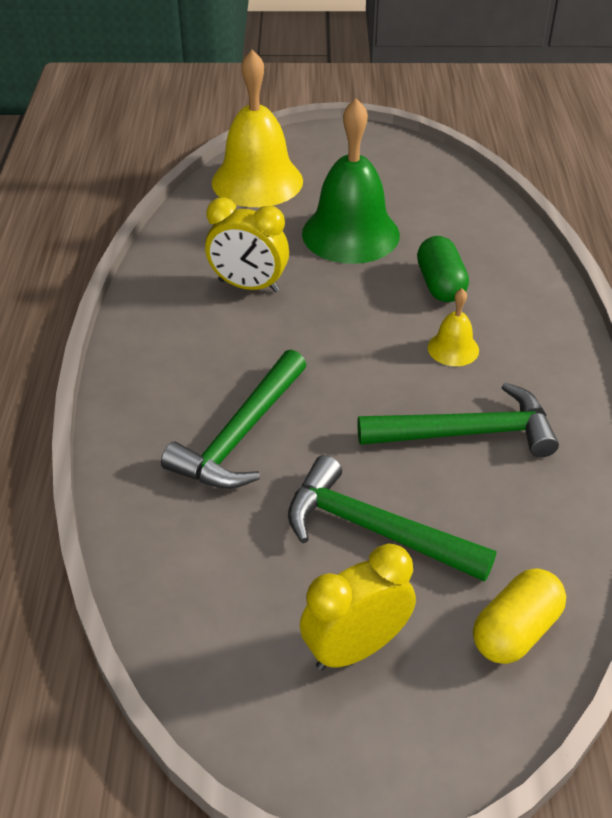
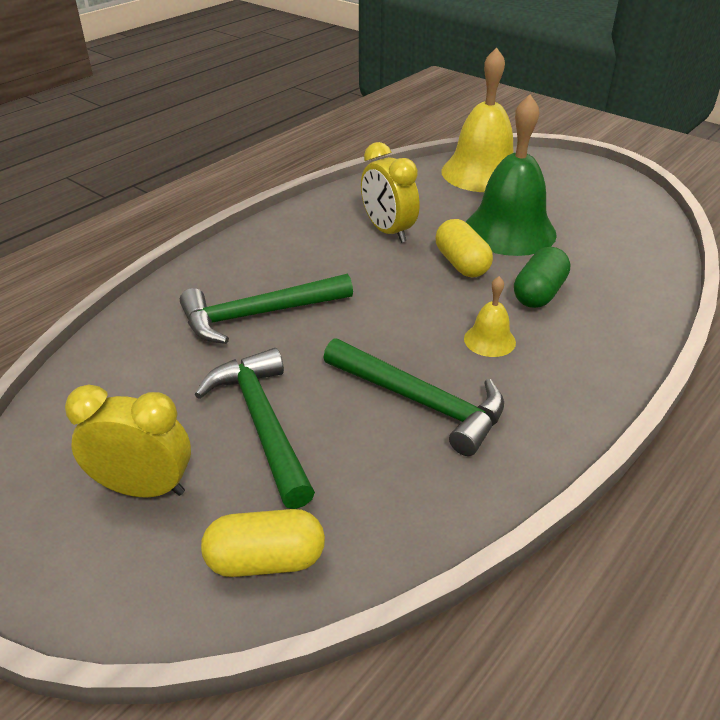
camera: 40 degrees right, 5 degrees down
none -> yellow capsule [436,219,493,277]

